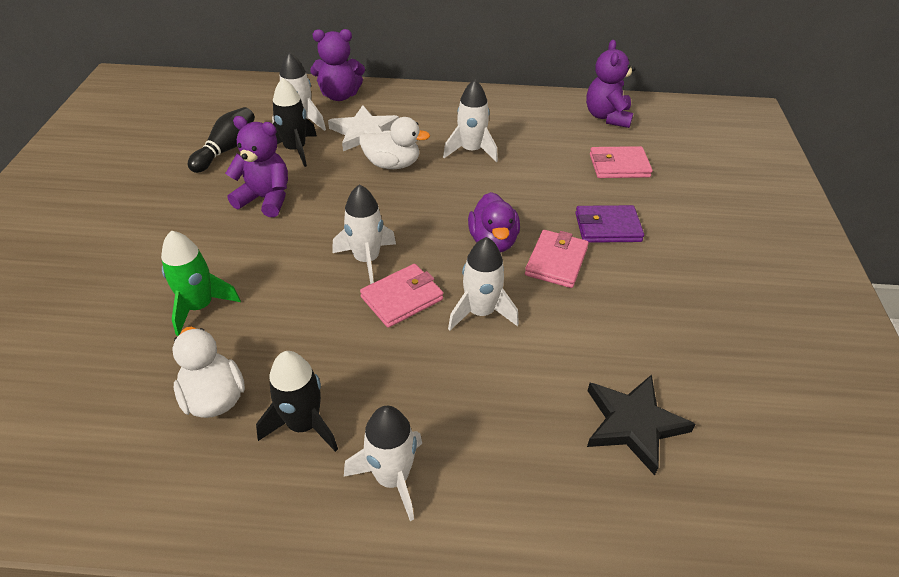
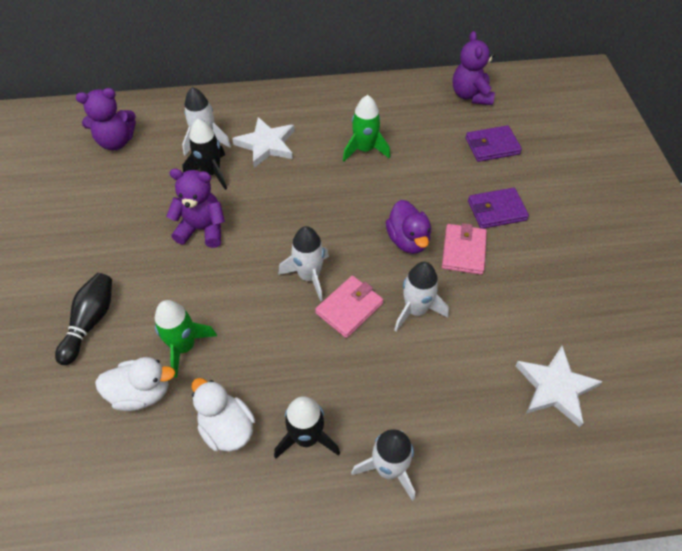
camera: 10 degrees left, 10 degrees up
black bowling pin [188,107,255,173] -> black bowling pin moved to [55,273,112,365]
purple teddy bear [310,29,365,101] -> purple teddy bear moved to [76,88,136,150]
white duck [359,117,430,169] -> white duck moved to [95,357,175,411]
white rocket [443,79,498,162] -> green rocket [343,95,390,161]
black star [587,375,696,475] -> white star [515,346,603,427]
pink wallet [590,146,653,178] -> purple wallet [465,125,522,162]

